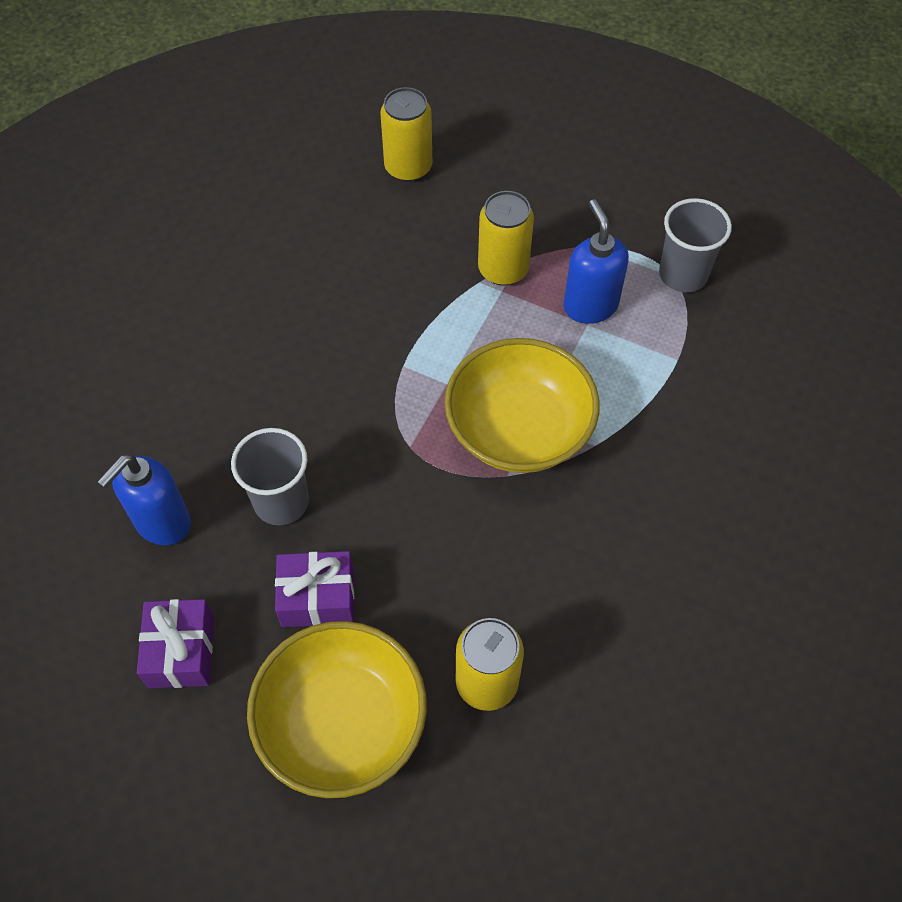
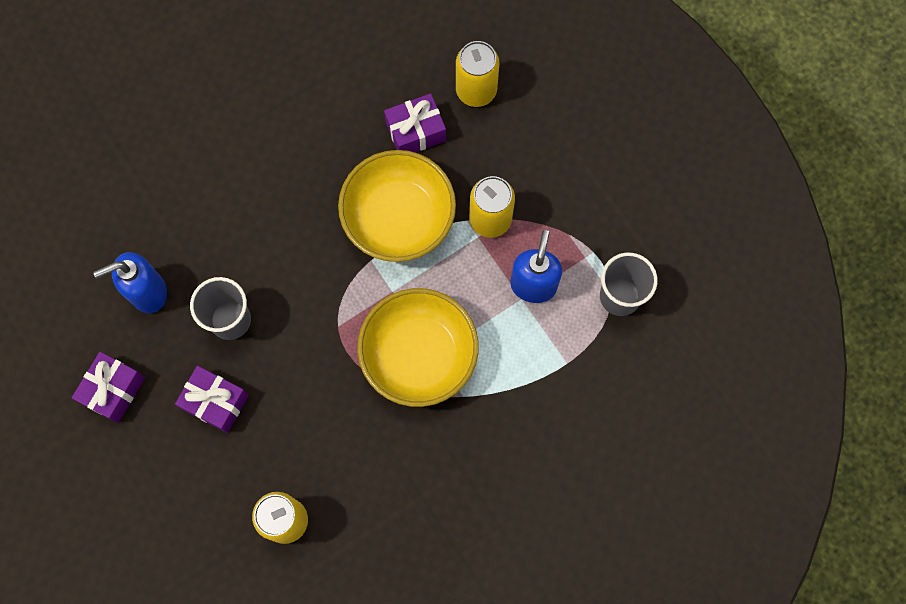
camera: 30 degrees right, 15 degrees up
yellow bowl [247,621,427,798] -> yellow bowl moved to [338,150,456,262]
none -> purple gift [384,93,446,152]

